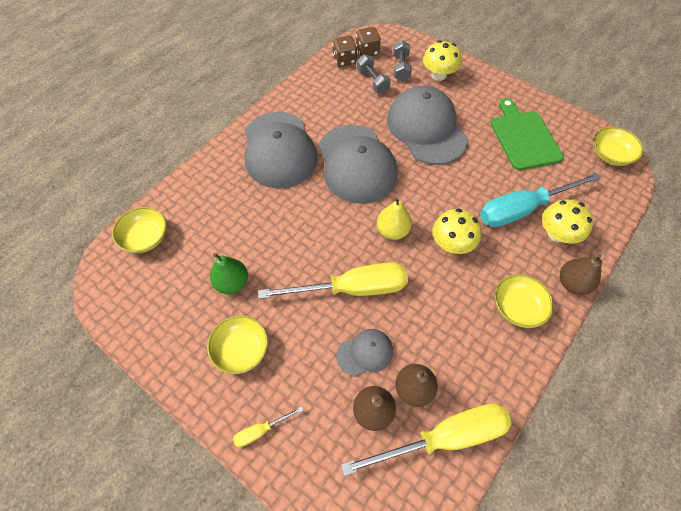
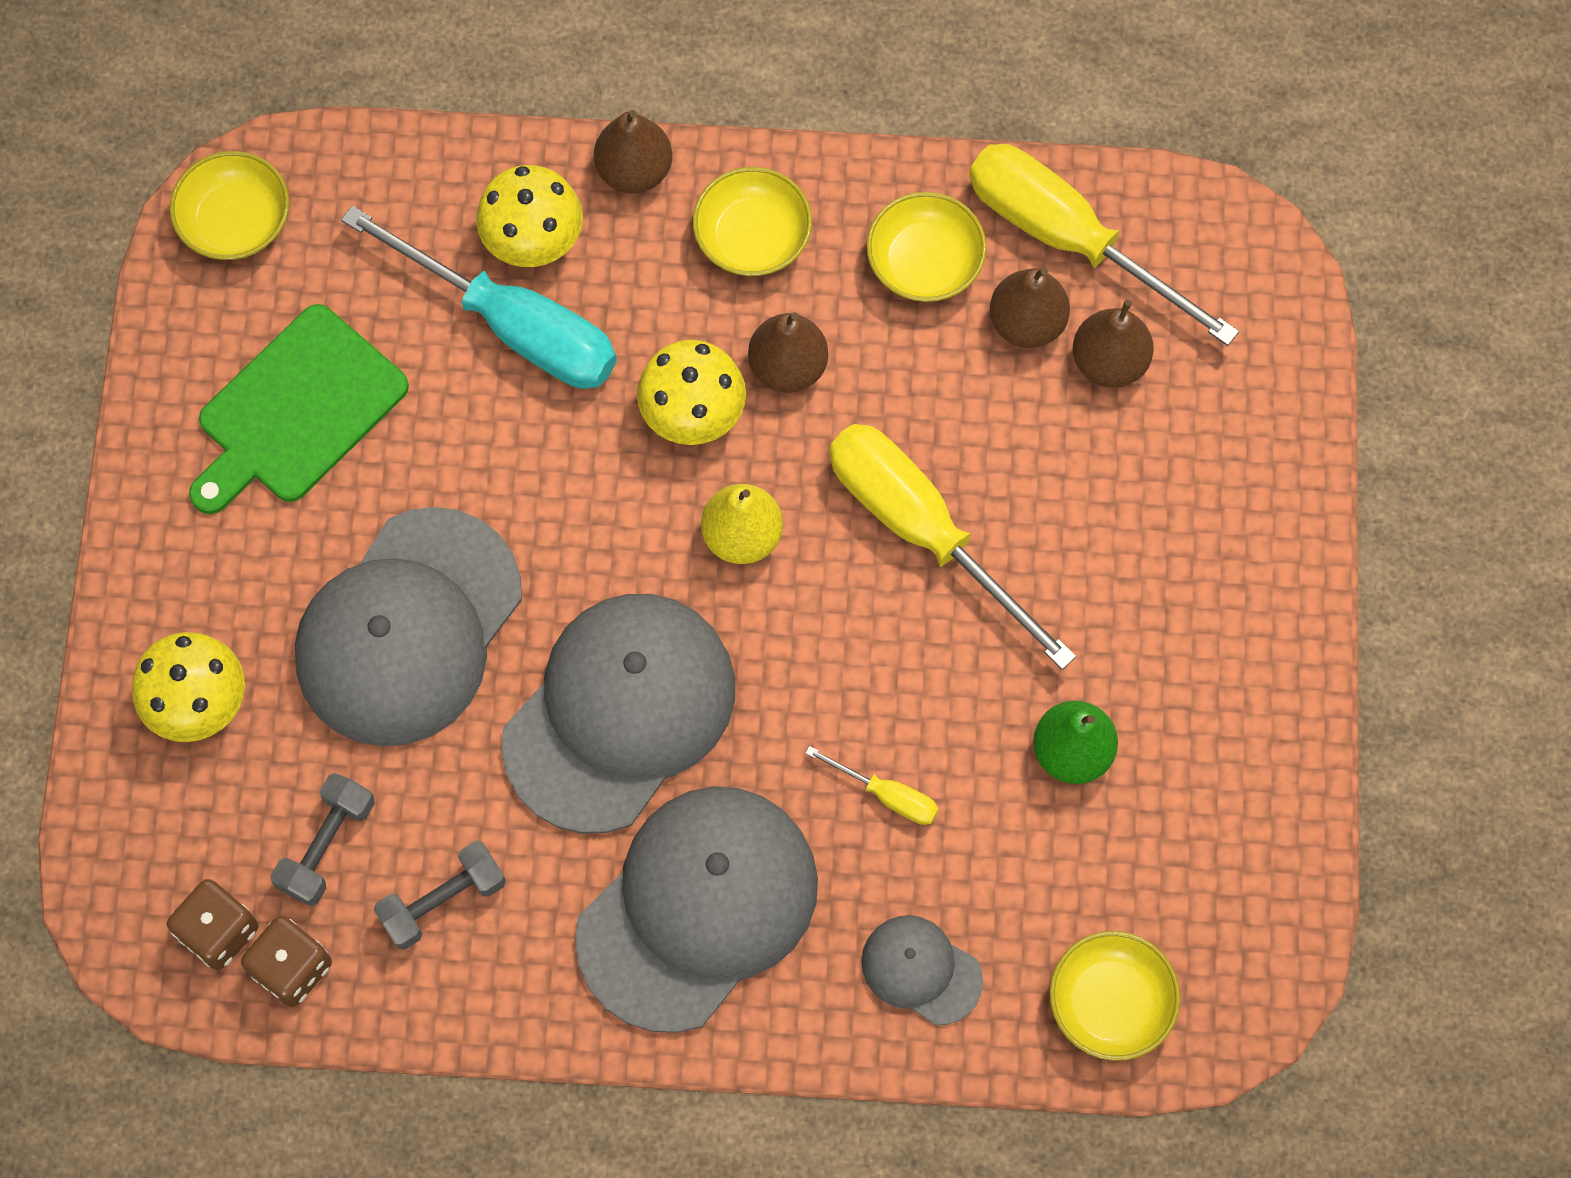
camera: 125 degrees left, 10 degrees up
yellow bowl [207,315,268,374] -> yellow bowl moved to [866,192,987,302]
yellow screwdriver [233,406,303,447] -> yellow screwdriver moved to [805,746,938,825]
grey cap [337,329,393,377] -> grey cap moved to [861,915,983,1025]
grey dumbbell [393,40,412,81] -> grey dumbbell moved to [373,841,506,950]
none -> brown pear [748,312,828,393]

